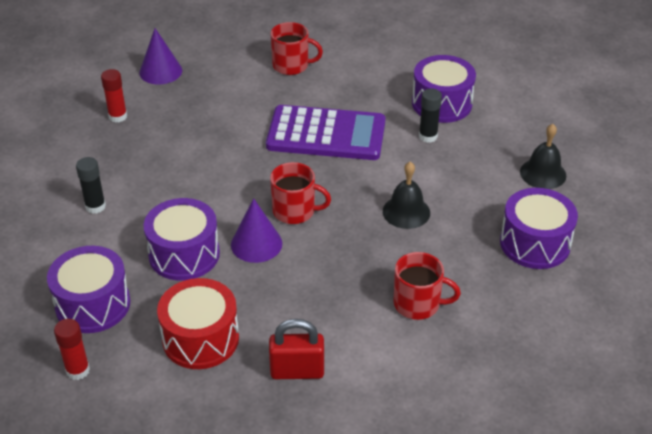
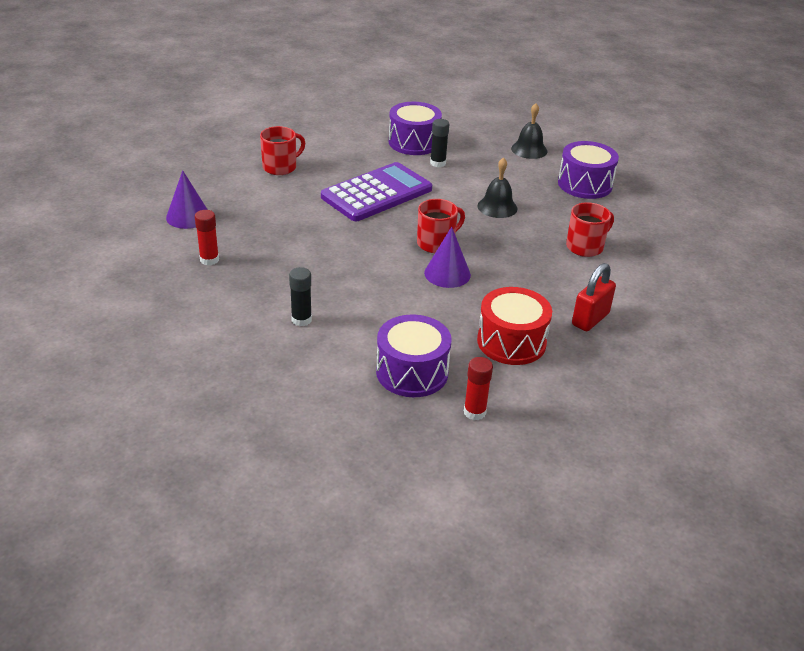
camera: 50 degrees left, 5 degrees down
purple drum [144,198,220,281] -> none

